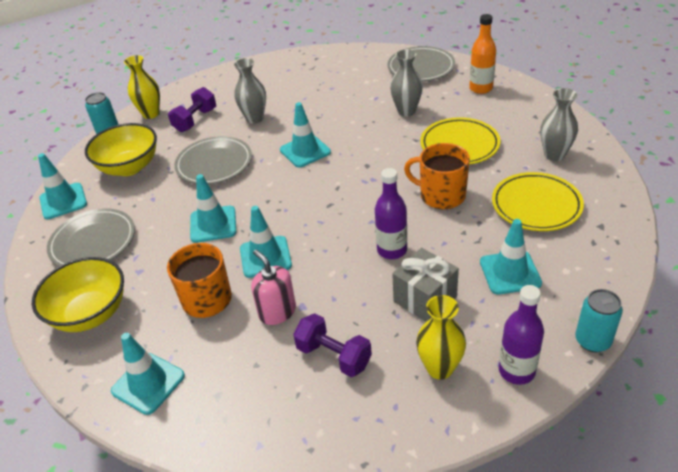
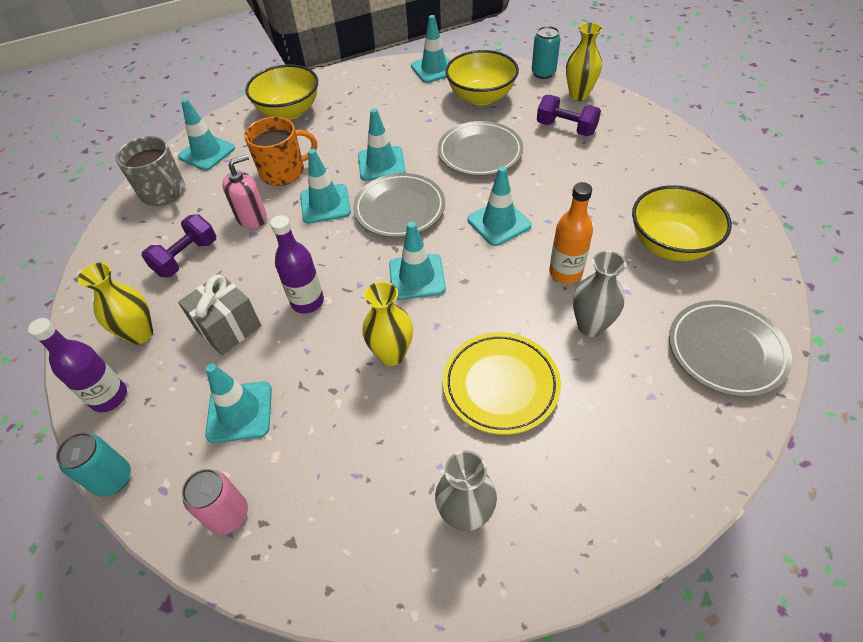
camera: 90 degrees right, 10 degrees up
grey plate [47,208,135,266] -> grey plate moved to [353,173,445,238]
grey vase [234,58,266,124] -> none
orange mug [404,143,470,209] -> yellow vase [362,281,413,366]
orange bottle [469,14,496,94] -> orange bottle moved to [549,182,593,284]
yellow plate [492,172,584,231] -> none
none -> grey mug [115,136,185,206]
none -> pink can [182,469,248,535]
none -> turquoise traffic cone [389,222,446,300]
none -> yellow bowl [632,185,732,261]

